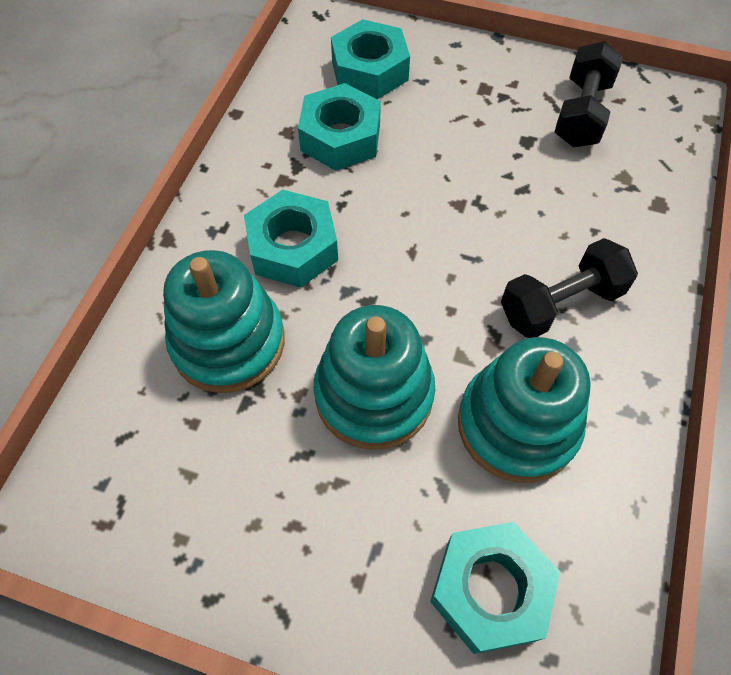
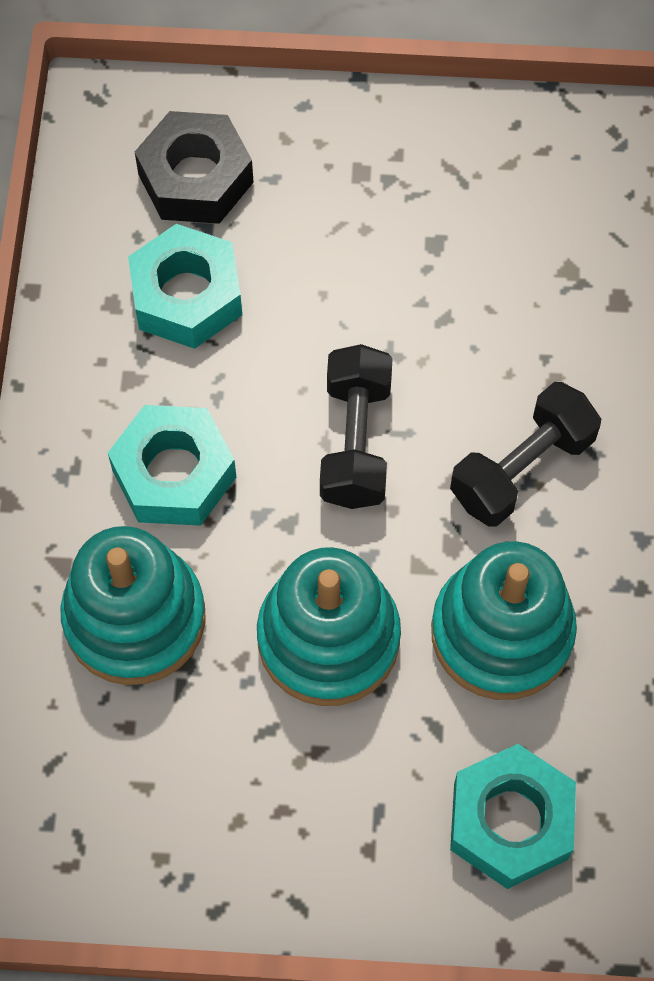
camera: 15 degrees left, 5 degrees up
turquoise nut [331,19,410,99] -> black nut [135,111,254,224]
black dumbbell [554,41,623,148] -> black dumbbell moved to [320,344,393,509]

